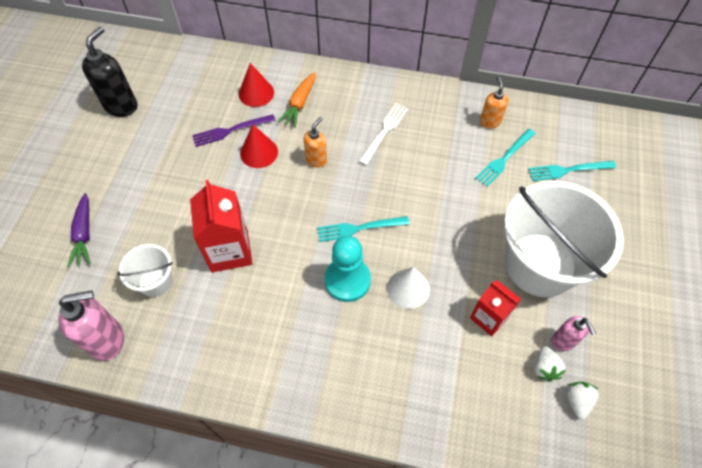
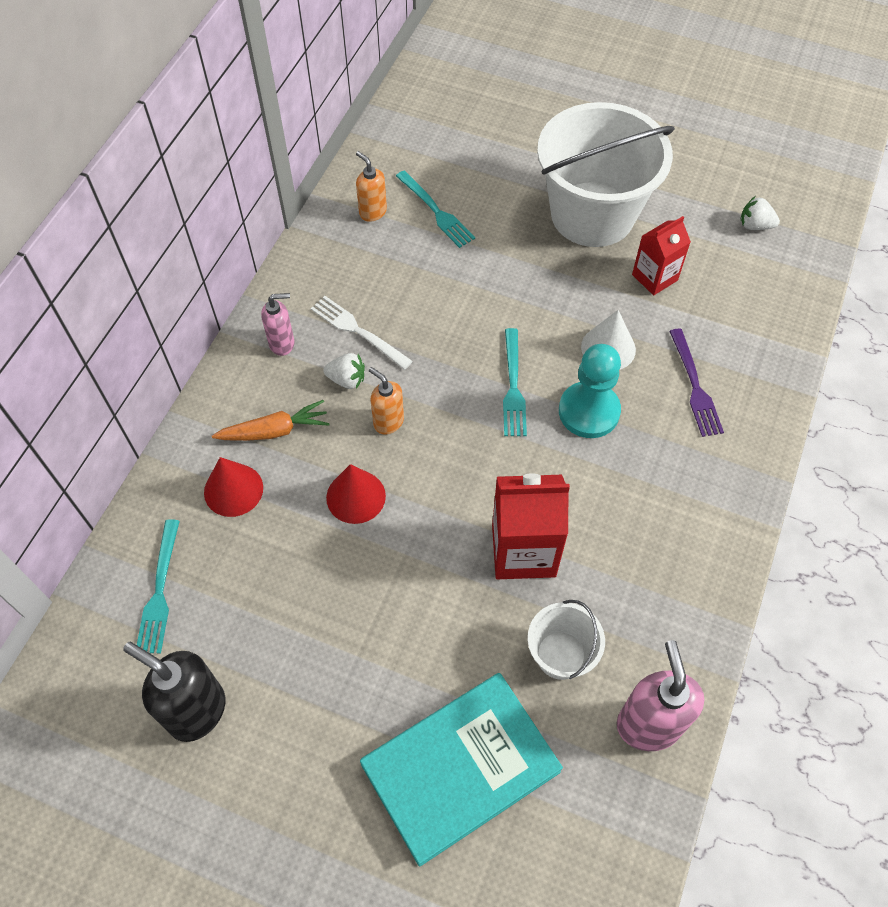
camera: 80 degrees left, 0 degrees up
purple carrot [67,193,91,267] -> turquoise book [360,673,563,867]
purple fork [192,114,276,147] -> purple fork moved to [669,329,724,437]
orange carrot [277,72,316,127] -> orange carrot turned 45 degrees counterclockwise [212,400,330,441]
orange soap dispenser [480,77,509,128] -> orange soap dispenser turned 45 degrees clockwise [356,151,387,222]
turquoise fork [528,161,616,181] -> turquoise fork moved to [137,519,180,654]
white strawberry [534,346,566,382] -> white strawberry moved to [323,353,365,389]
pink soap dispenser [551,316,596,351] -> pink soap dispenser moved to [261,293,294,356]

